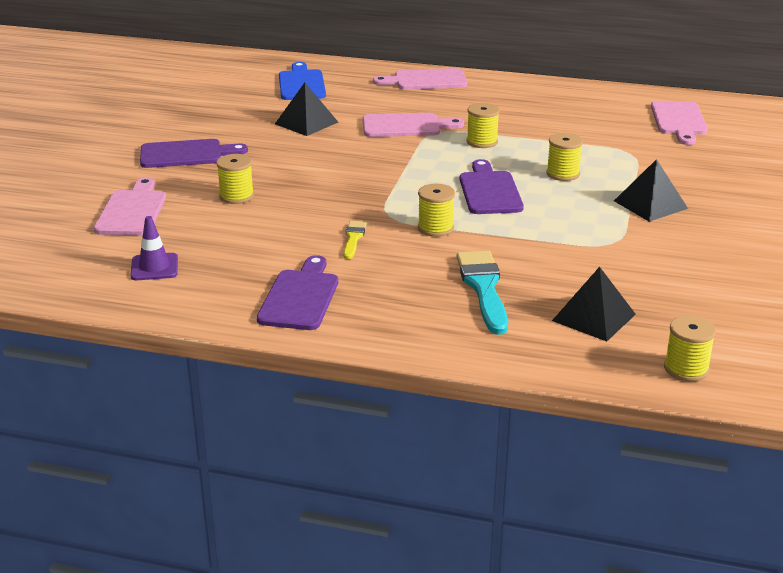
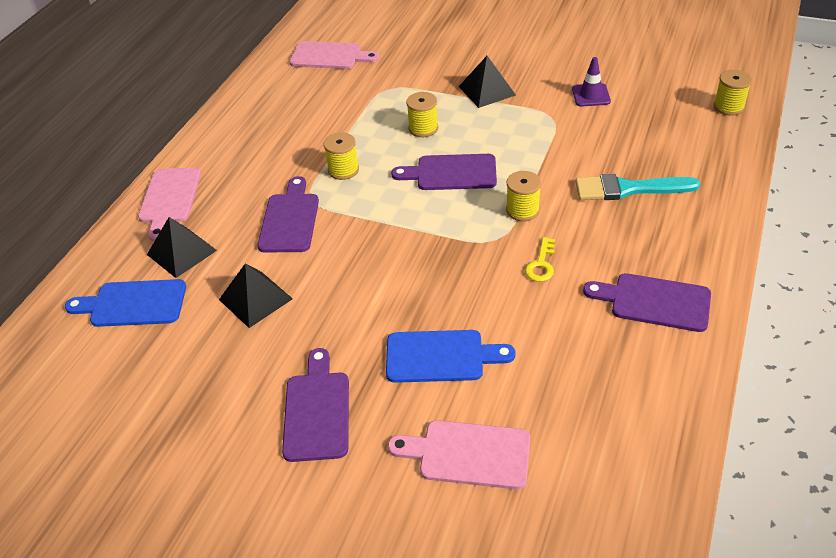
camera: 80 degrees left, 15 degrees up
purple traffic cone [130,216,178,280] -> purple traffic cone moved to [572,57,611,107]
yellow spool [216,154,254,204] -> blue cutting board [386,330,516,383]
yellow brush [343,221,367,259] -> yellow key [525,237,555,282]
pink cutting board [363,113,464,137] -> purple cutting board [257,176,319,252]
black pyramid [552,267,636,341] -> black pyramid moved to [147,217,217,278]

